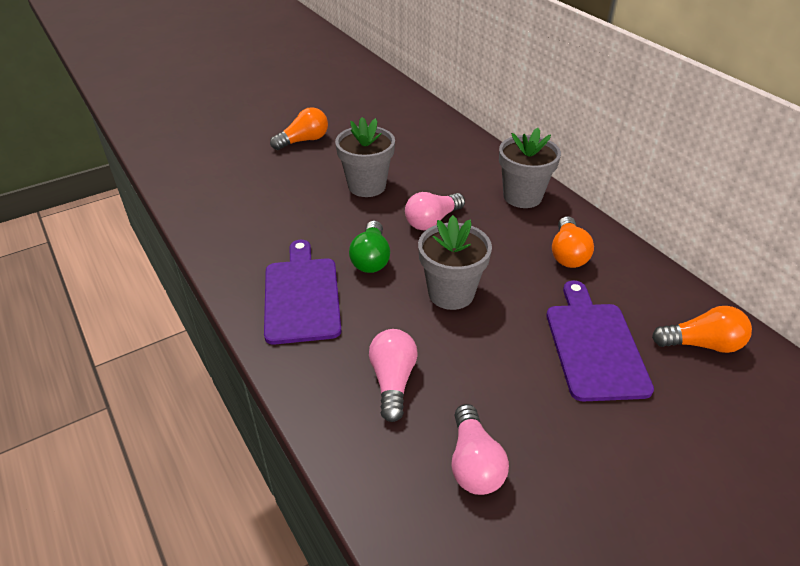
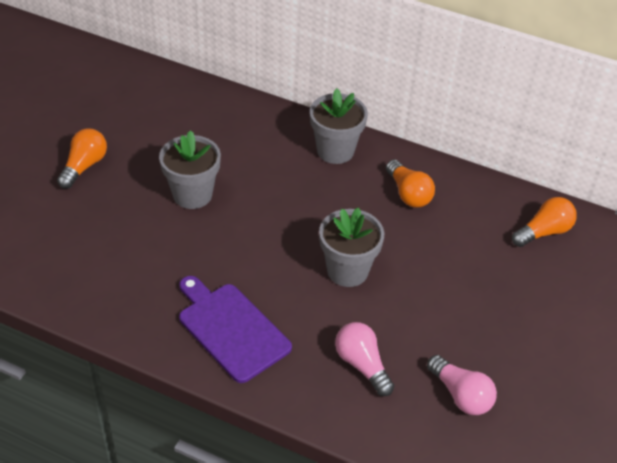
camera: 35 degrees left, 5 degrees up
green light bulb [349,221,390,273] -> none
pink light bulb [405,192,465,230] -> none
purple cutting board [546,281,654,402] -> none

